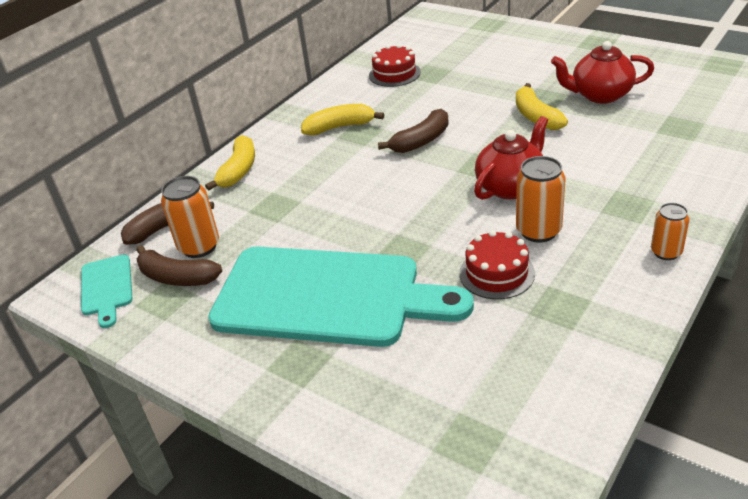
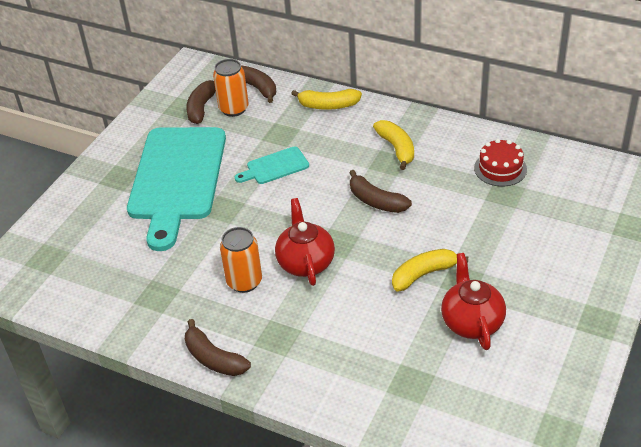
camera: 80 degrees right, 5 degrees up
turquoise cutting board [81,254,132,328] -> turquoise cutting board moved to [235,146,309,184]
red cake [459,230,535,299] -> none
red teapot [474,116,548,200] -> red teapot turned 135 degrees counterclockwise [275,198,335,286]
orange can [651,203,689,260] -> brown banana [185,319,251,376]

